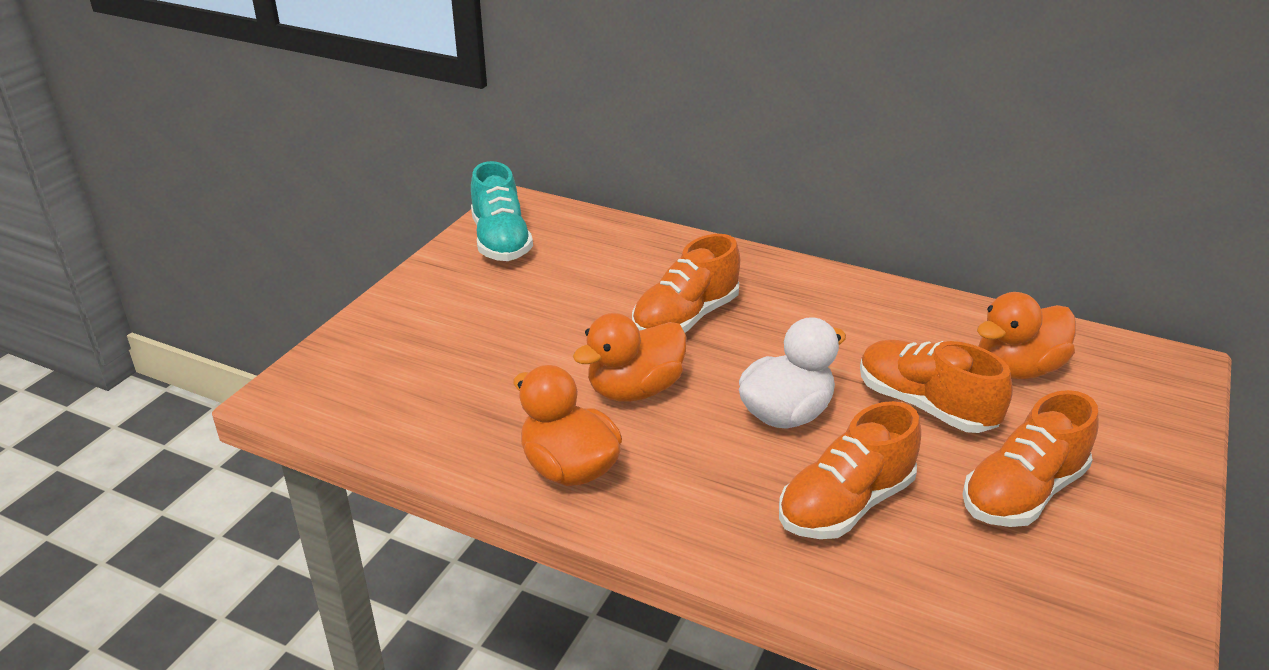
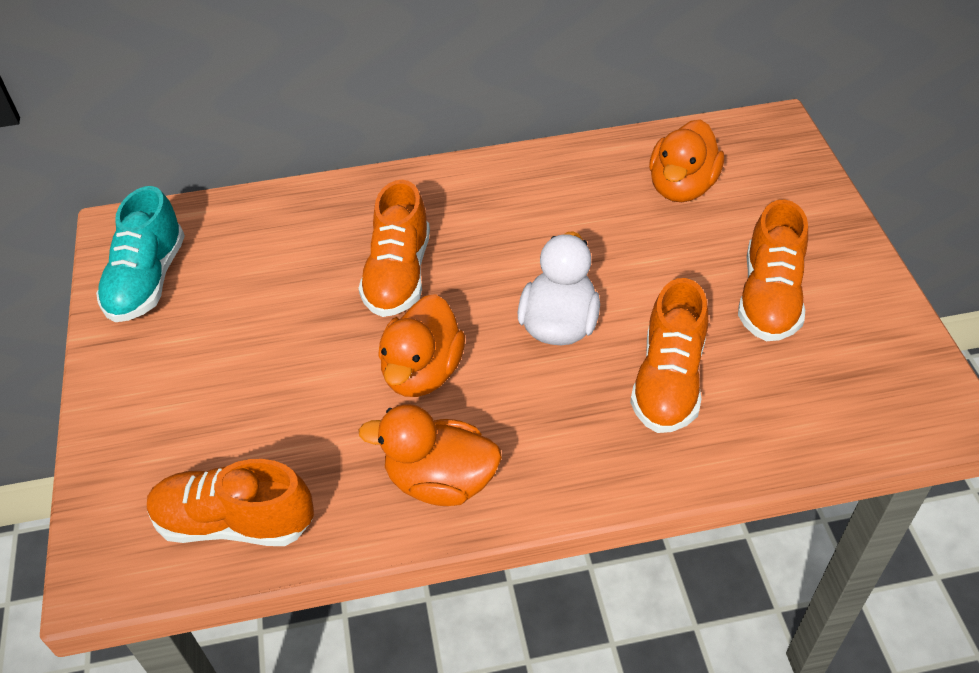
camera: 35 degrees left, 15 degrees up
turquoise shoe [471,161,533,261] -> turquoise shoe turned 60 degrees clockwise [96,186,185,322]
orange shoe [860,340,1013,433] -> orange shoe moved to [147,459,314,546]

